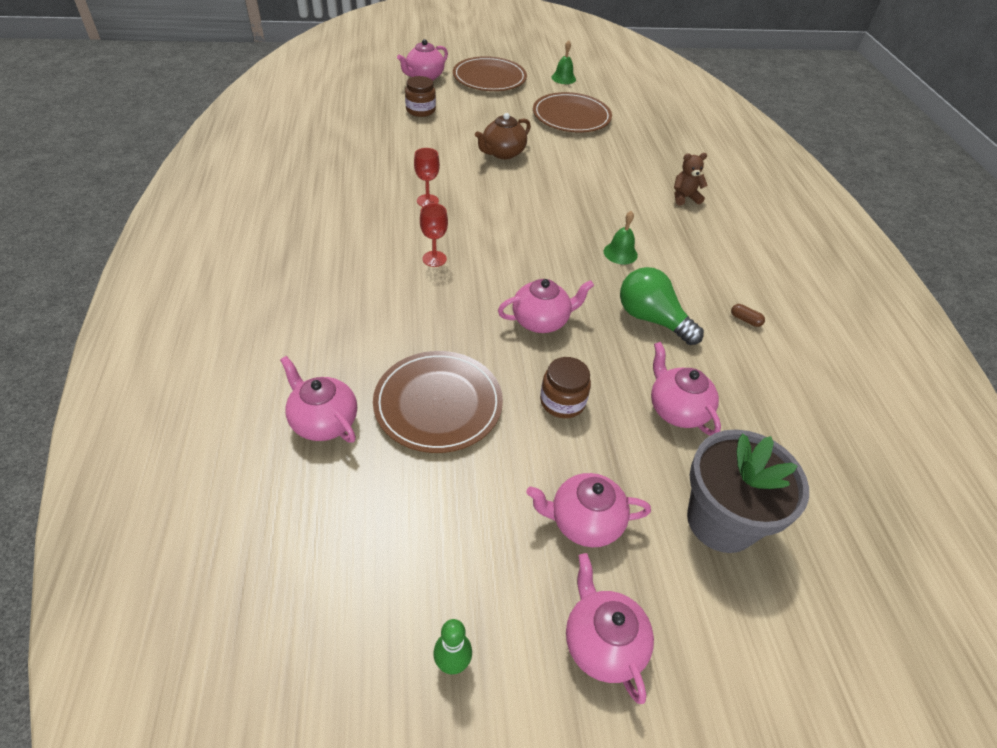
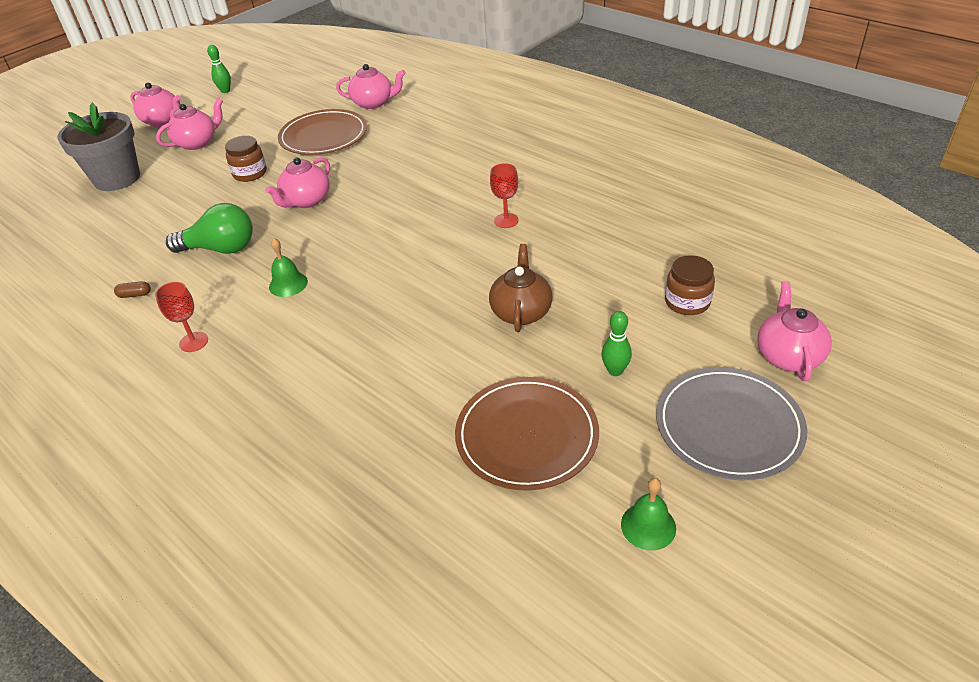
camera: 145 degrees right, 5 degrees down
red goblet [420,203,448,267] -> red goblet moved to [155,282,208,352]
brown plate [453,56,527,91] -> grey plate [656,367,807,480]
pink teapot [651,342,721,436] -> none
brown teddy bear [674,153,708,206] -> none
none -> green bowling pin [602,311,632,376]

